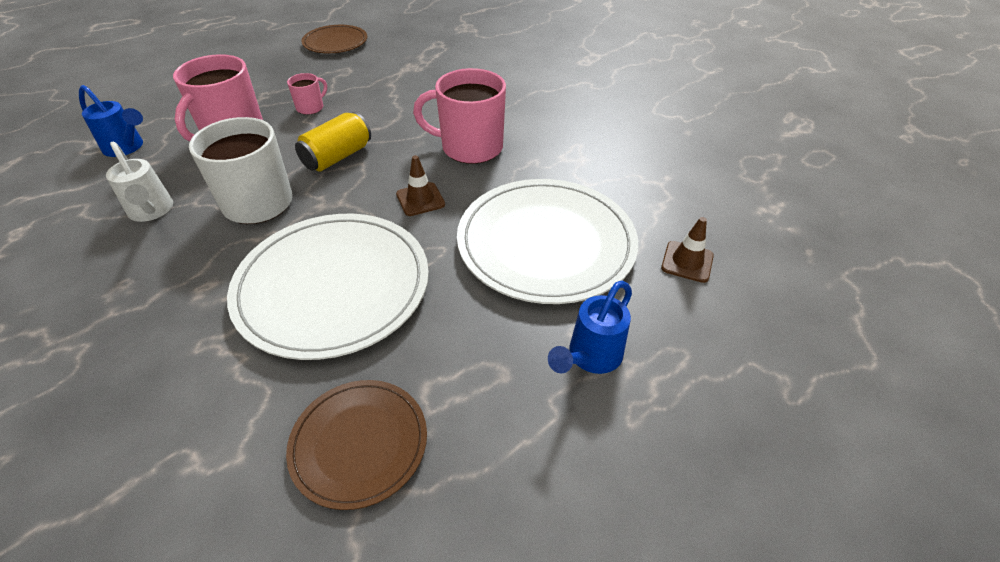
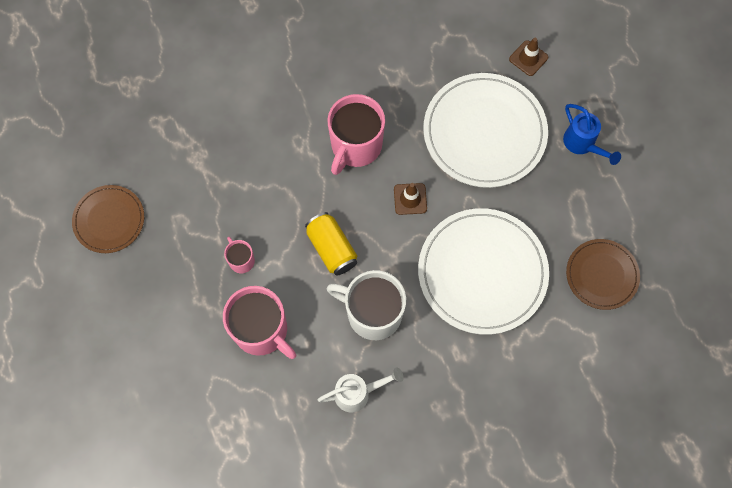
camera: 70 degrees left, 25 degrees up
blue watering can [79,85,143,157] -> none

